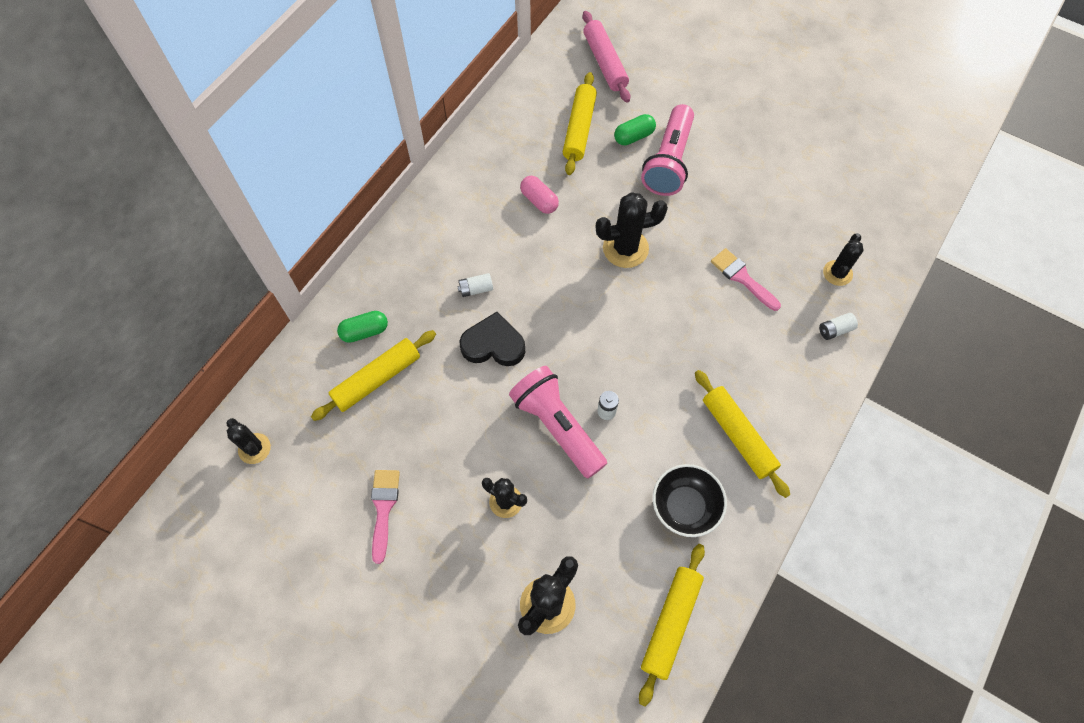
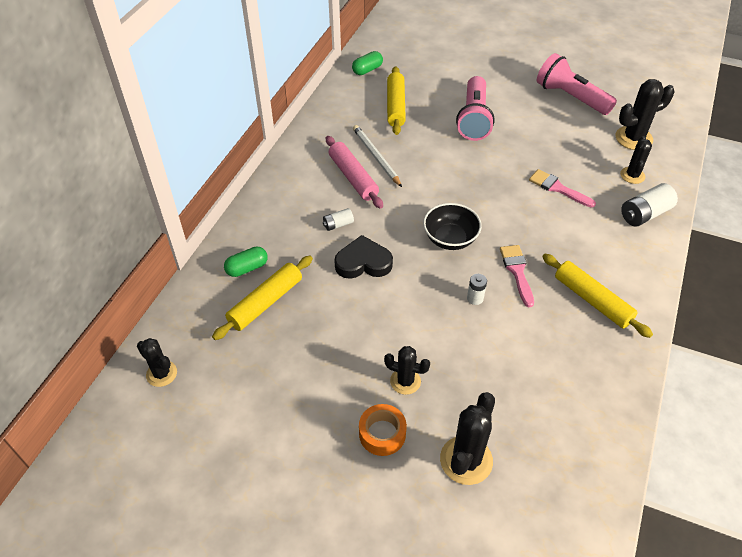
camera: 10 degrees left, 15 degrees down
pink brush [371,470,400,564] -> pink brush moved to [500,245,534,307]
pink flashlight [509,366,607,479] -> pink flashlight moved to [537,53,617,115]
pink capsule [520,176,559,214] -> white pencil [353,125,402,187]
pink rolling pin [583,11,630,102] -> pink rolling pin moved to [326,136,383,209]
black cactus [596,192,668,268] -> black cactus moved to [615,79,674,150]
green capsule [614,114,656,145] -> green capsule moved to [352,51,383,75]
yellow rolling pin [639,544,705,707] -> none
black bowl [653,464,727,537] -> black bowl moved to [423,203,482,250]
white battery [819,313,858,340] -> white battery [621,183,678,226], size x1.80
none -> orange tape [359,404,407,456]

